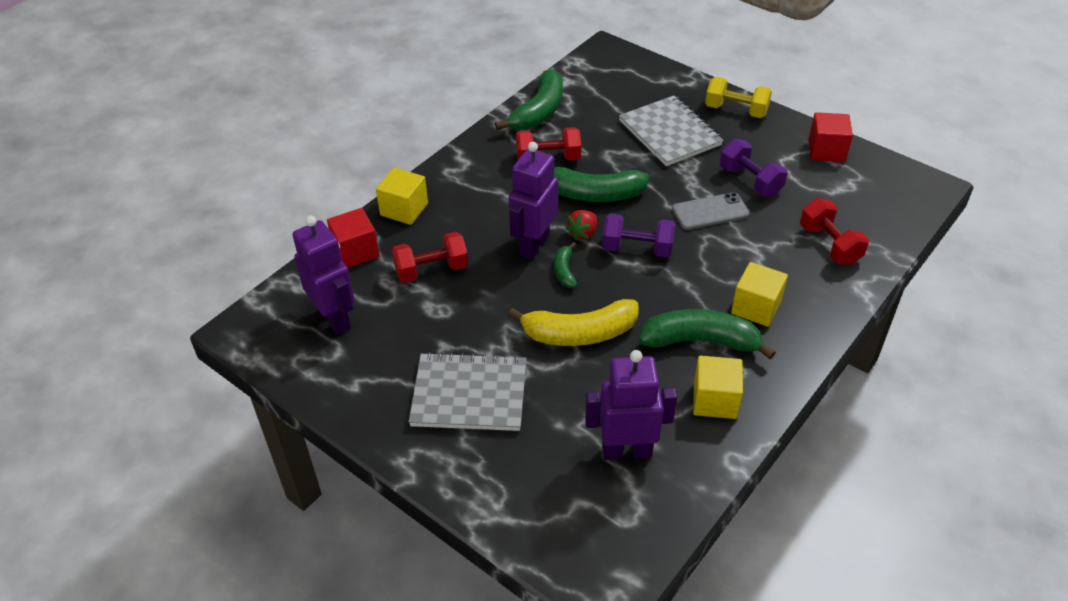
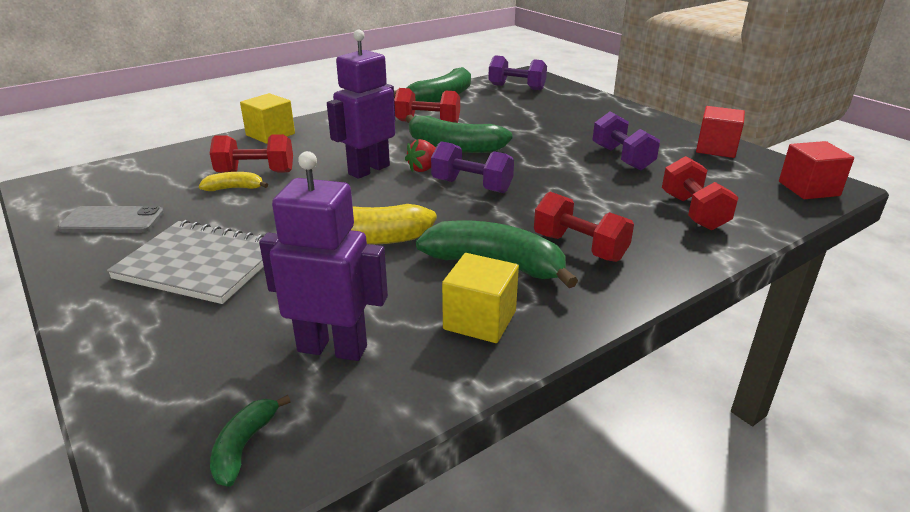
camera: 15 degrees right, 15 degrees down
purple robot [292,216,354,335] -> none
red cube [327,208,380,268] -> red cube moved to [779,141,854,199]
green banana [554,242,577,288] -> green banana moved to [210,395,291,487]
grey notebook [619,95,723,166] -> none
grey phone [672,192,750,230] -> grey phone moved to [57,206,164,233]
yellow dumbbell [705,77,772,118] -> none
yellow cube [731,262,788,327] -> red dumbbell [534,192,634,262]
none -> yellow banana [199,172,268,191]
none -> purple dumbbell [488,55,547,90]

